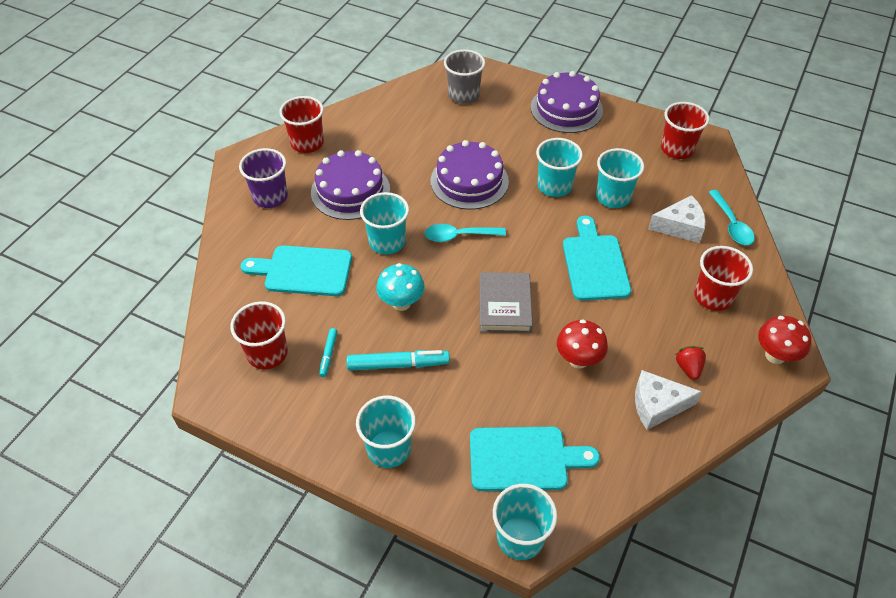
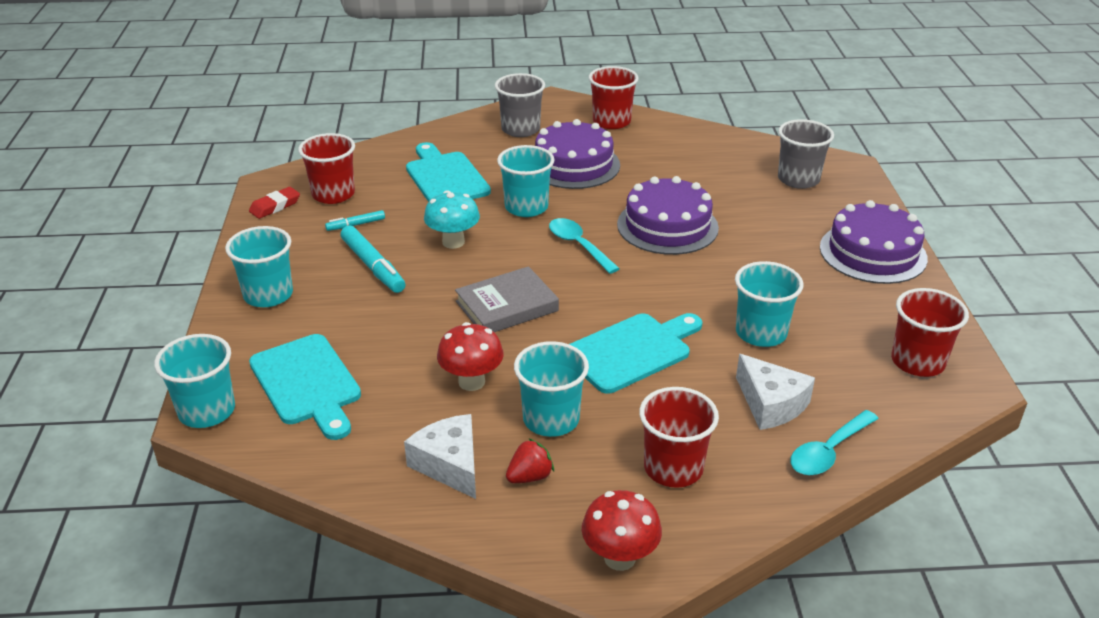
camera: 60 degrees right, 15 degrees down
purple cup [239,148,288,208] -> grey cup [495,73,545,137]
turquoise cup [536,138,583,197] -> turquoise cup moved to [514,341,589,437]
none -> red eraser [249,187,300,219]

